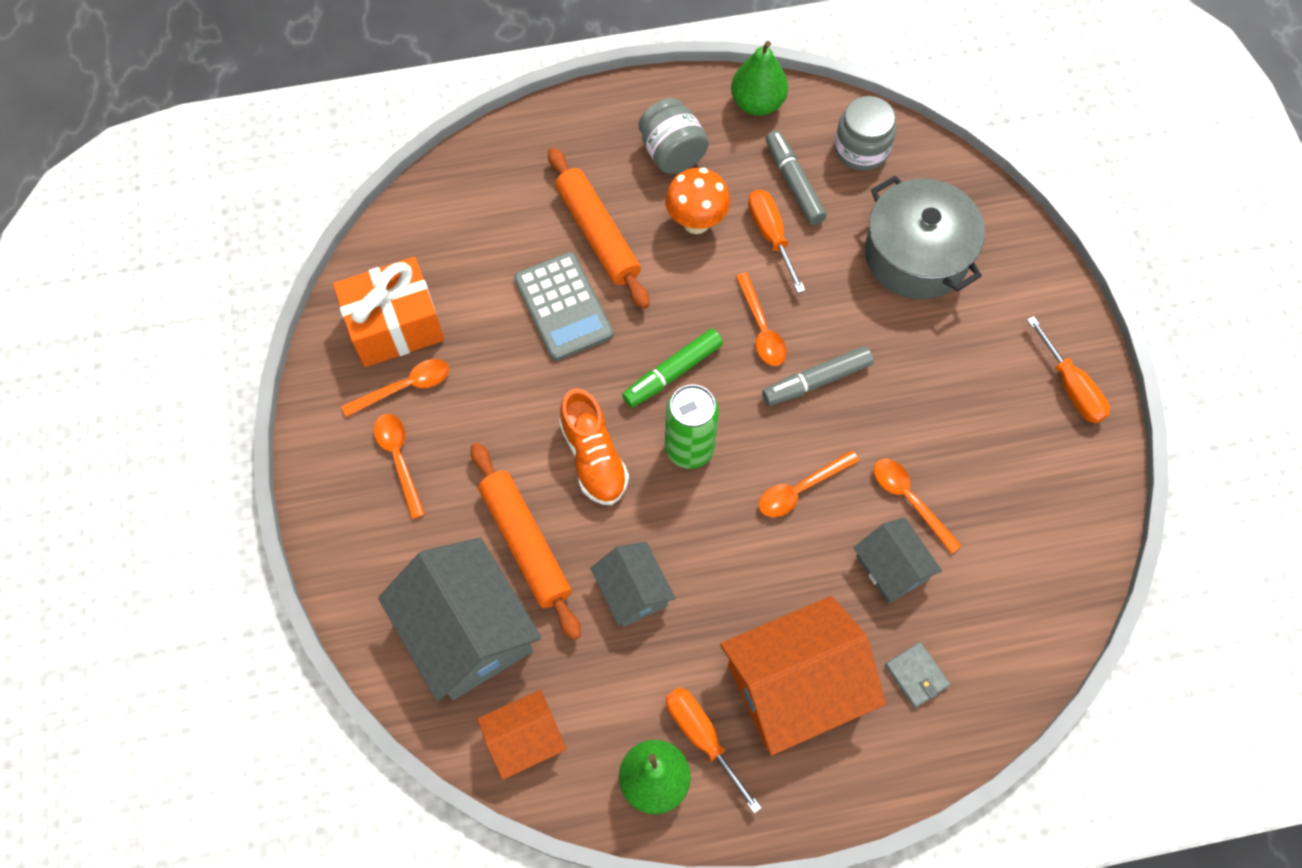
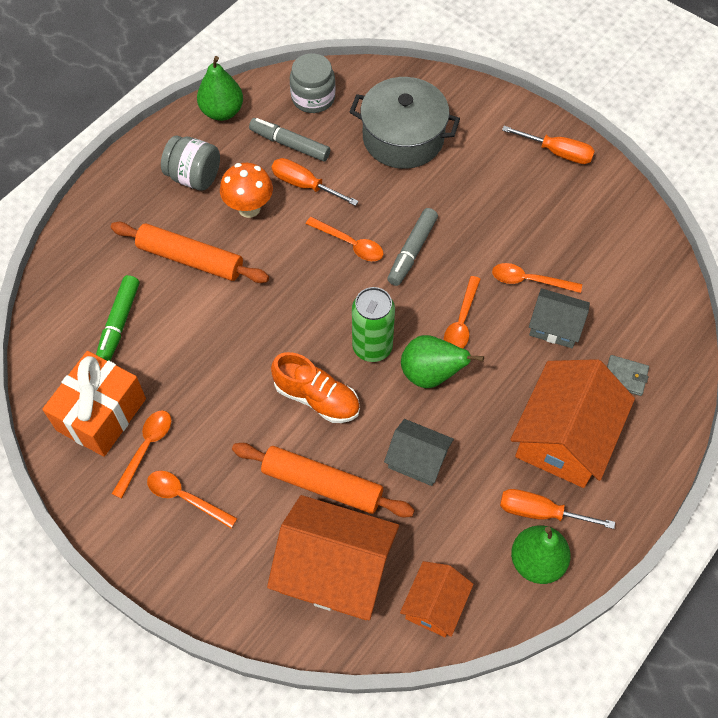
camera: 40 degrees left, 5 degrees down
grey house [378,538,542,702] -> orange house [267,495,399,620]
grey calculator [514,252,614,361] -> none
green marker [622,329,723,408] -> green marker moved to [96,275,139,361]
none -> green pear [401,335,484,388]

